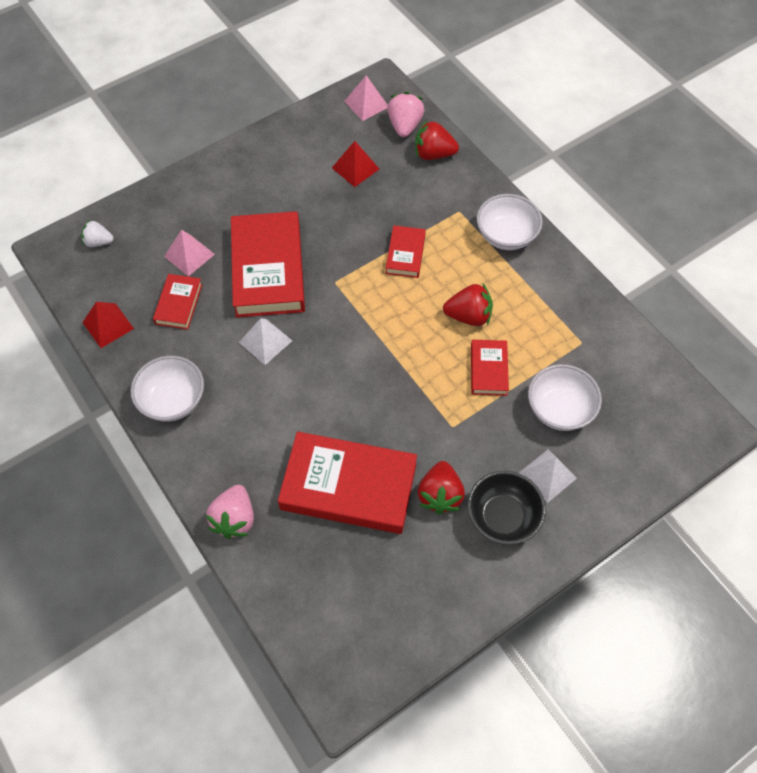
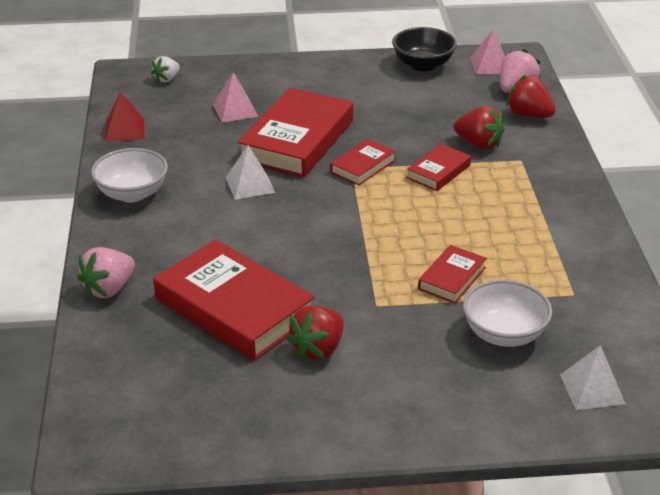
camera: 30 degrees right, 25 degrees down
white strawberry [81,221,114,247] -> white strawberry turned 90 degrees counterclockwise [151,56,180,83]
red book [153,274,203,330] -> red book moved to [330,139,396,186]
red pyramid [332,141,379,187] -> none
red strawberry [443,284,493,326] -> red strawberry moved to [454,106,505,150]
black bowl [467,470,546,545] -> black bowl moved to [392,27,457,71]
white bowl [477,194,543,250] -> none
white pyramid [519,449,577,503] -> white pyramid moved to [560,345,626,410]

